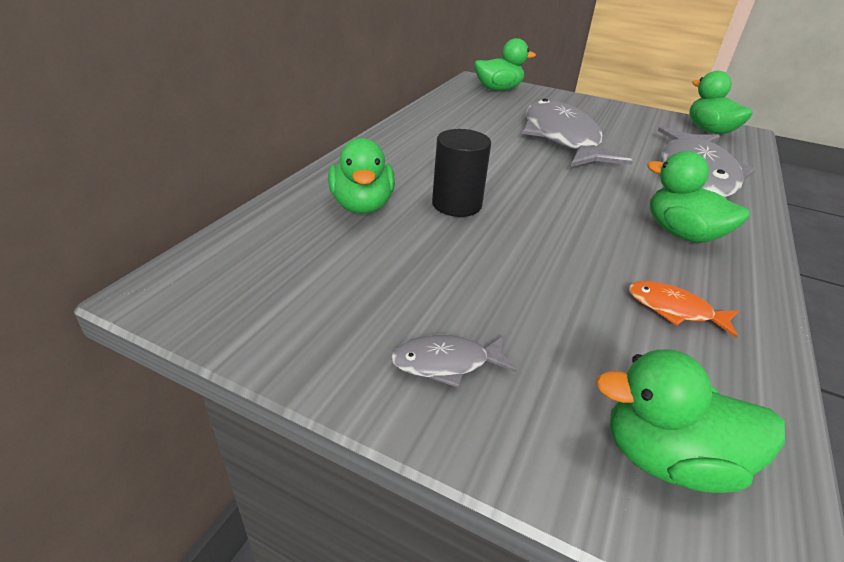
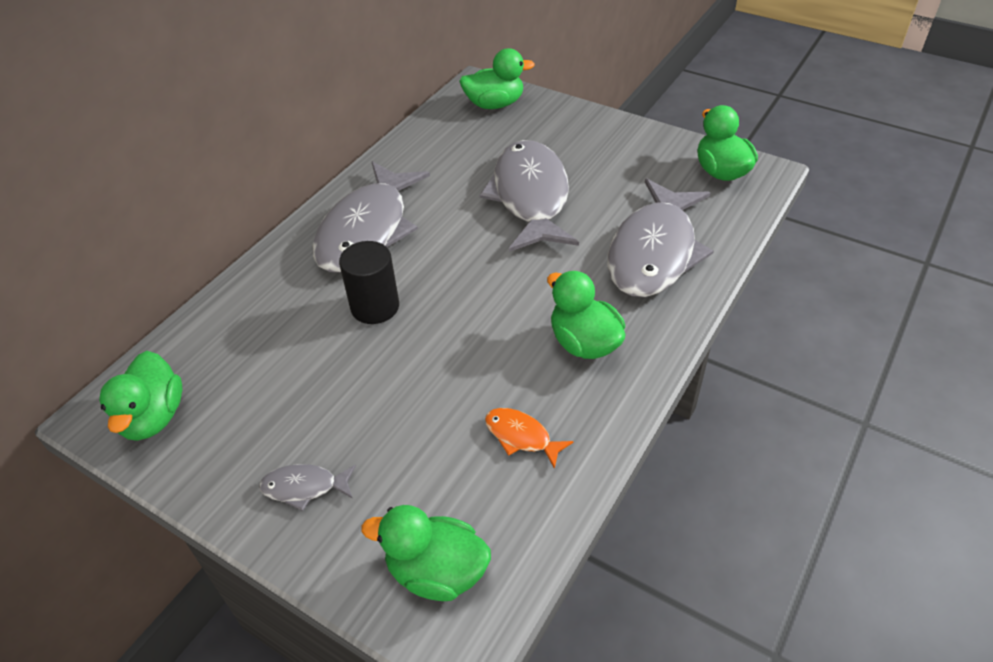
camera: 10 degrees right, 10 degrees up
green duck [328,138,395,214] -> green duck moved to [99,351,183,441]
none -> grey fish [313,161,430,272]

